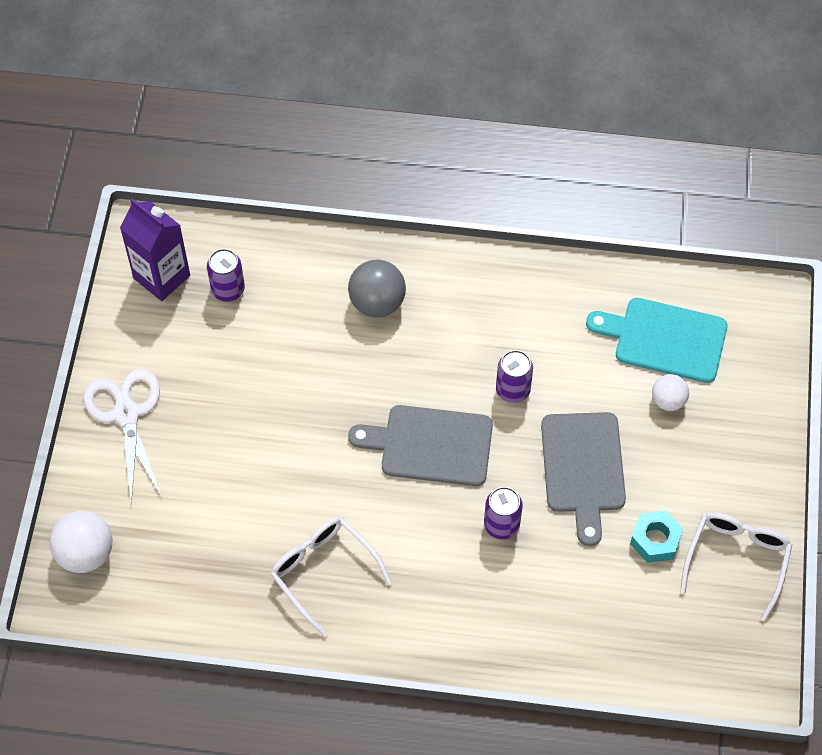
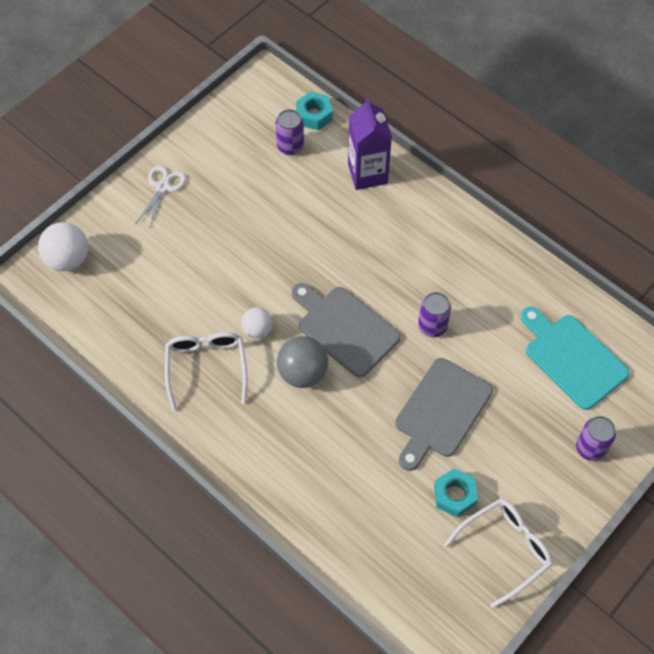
camera: 35 degrees right, 0 degrees up
white scissors [83,369,161,505] -> white scissors [136,165,186,227], size x0.64
purple carton [120,198,190,301] -> purple carton moved to [348,97,392,190]
grey ball [348,260,406,317] -> grey ball moved to [277,336,328,388]
purple can [484,487,523,539] -> purple can moved to [576,416,616,461]
white ball [652,374,689,411] -> white ball moved to [241,307,273,339]
none -> turquoise nut [296,92,333,130]

